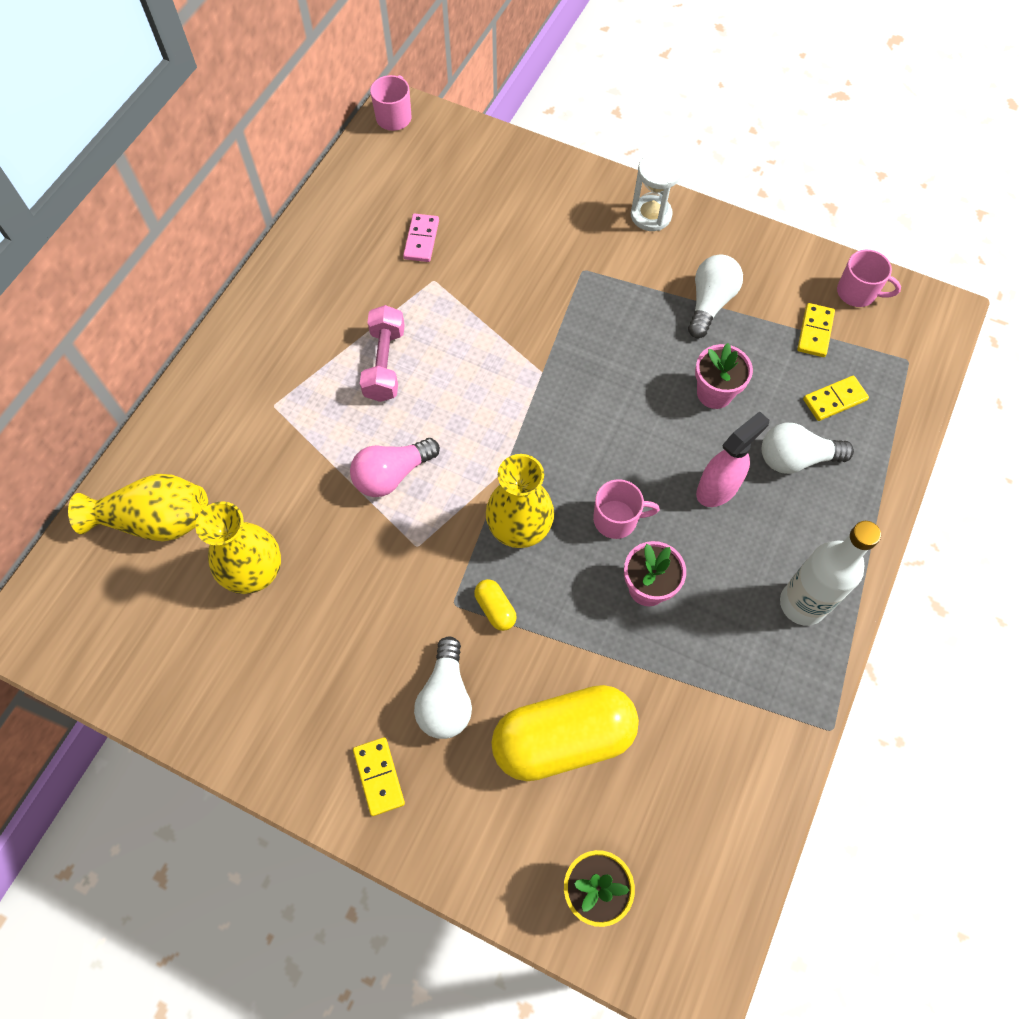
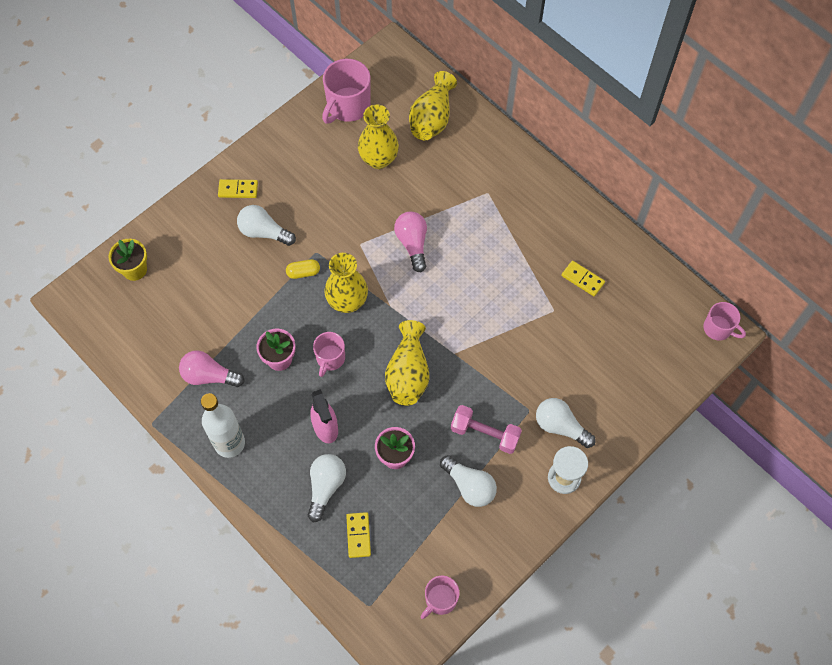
camera: 110 degrees right, 0 degrees up
pink dumbbell [360,305,405,402] -> pink dumbbell moved to [451,405,522,454]
pink domino [403,214,439,262] -> none
yellow capsule [491,685,639,781] -> none
yellow domino [797,303,835,357] -> yellow domino moved to [561,261,605,296]
none -> pink light bulb [179,351,245,387]
none -> pink mug [322,59,371,124]
none -> yellow vase [385,320,430,405]
none -> white light bulb [536,398,596,448]

